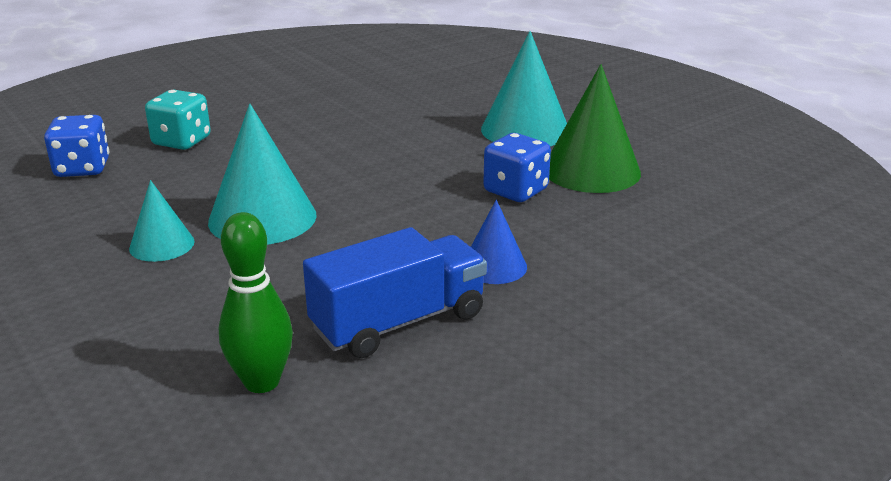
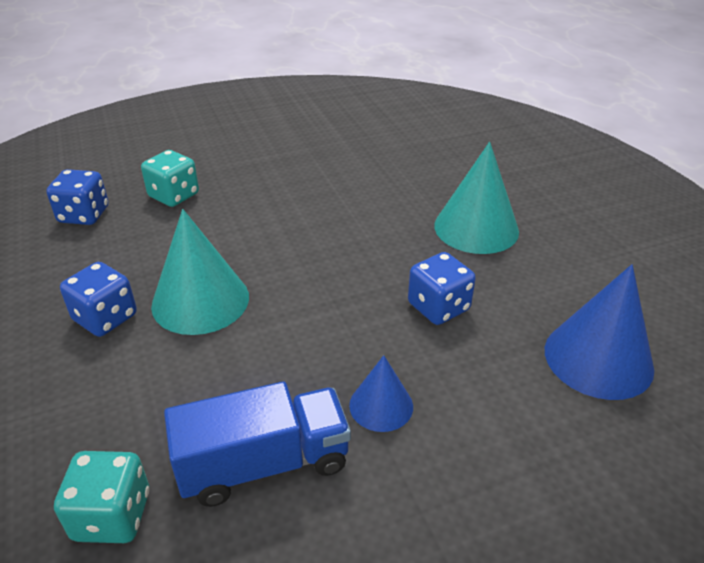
camera: 15 degrees right, 10 degrees up
turquoise cone [129,180,195,262] -> blue dice [60,262,137,337]
green bowling pin [219,212,293,393] -> turquoise dice [54,451,149,543]
green cone [549,64,641,193] -> none
none -> blue cone [545,264,654,400]

